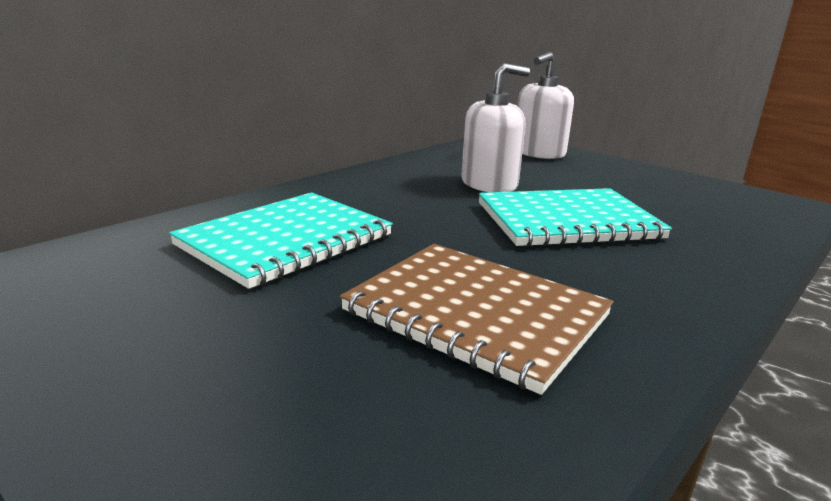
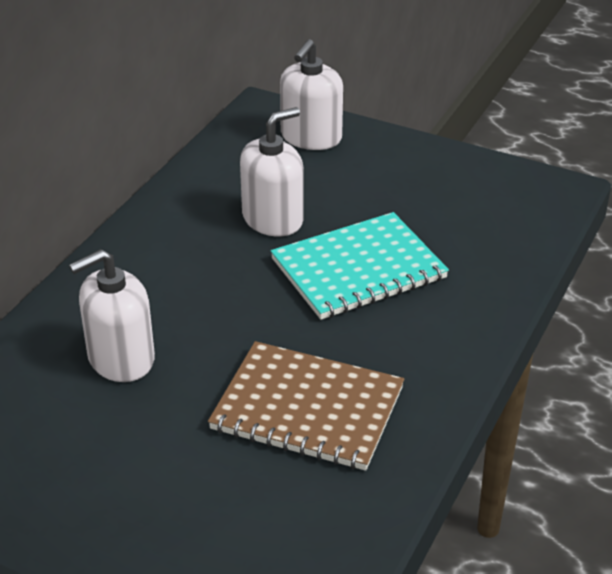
camera: 15 degrees left, 15 degrees up
turquoise notebook [169,192,393,289] -> white soap dispenser [69,249,155,382]

